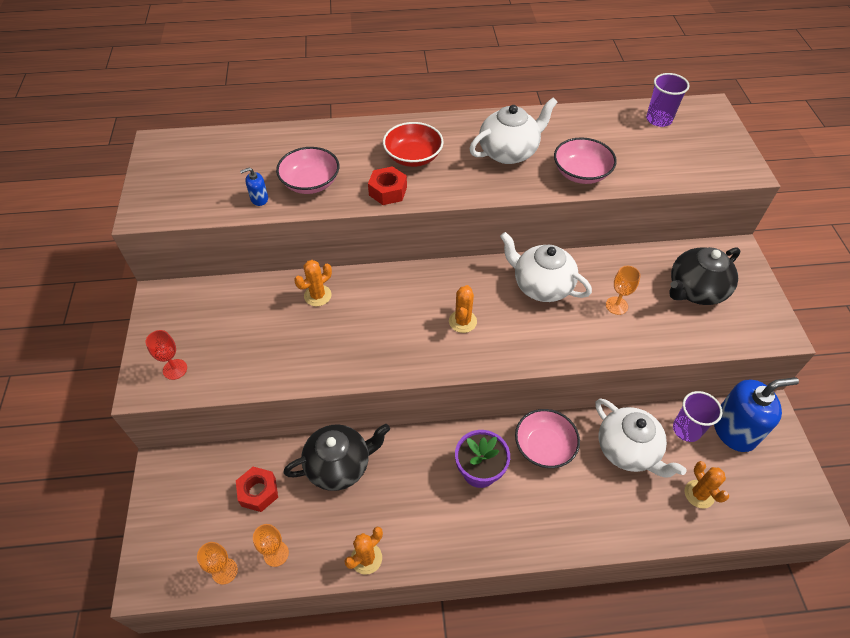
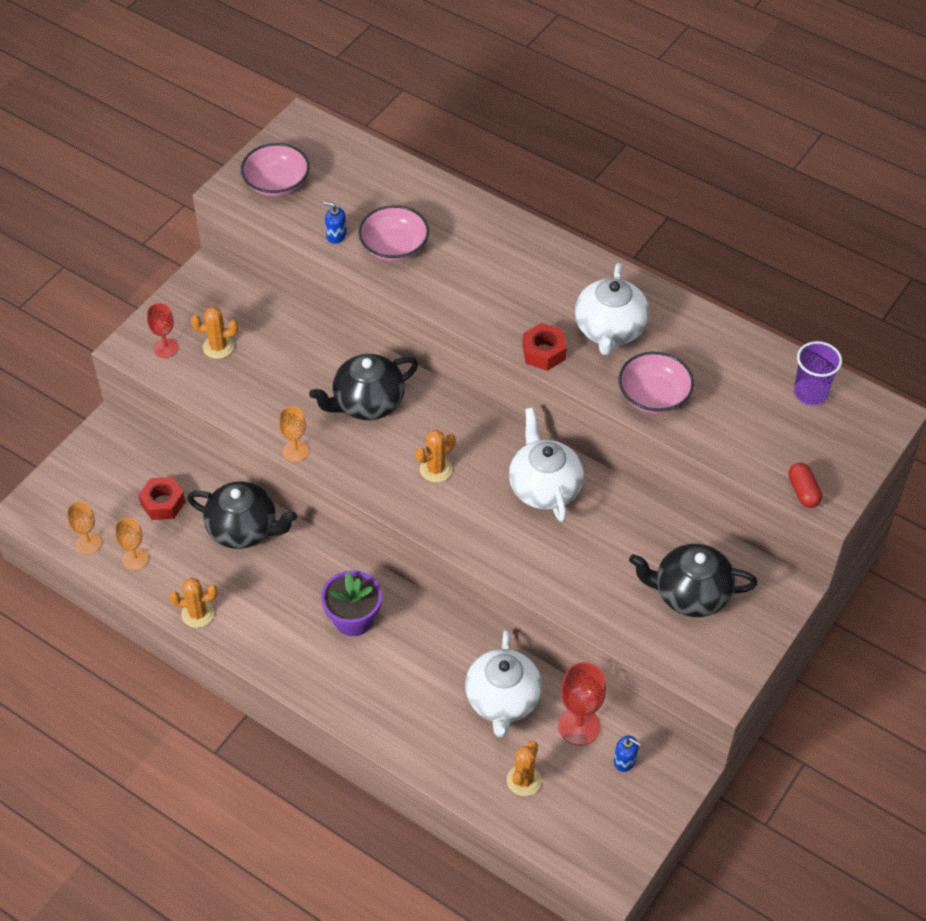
camera: 40 degrees right, 0 degrees up
orange cactus [294,260,332,306] -> orange cactus moved to [191,307,238,359]
red nut [368,166,407,205] -> red nut moved to [522,323,567,371]
red bowl [383,122,444,167] -> none
white teapot [470,98,558,164] -> white teapot turned 90 degrees clockwise [575,263,649,355]
pink bowl [515,409,580,468] -> pink bowl moved to [241,143,309,197]
orange goblet [606,266,641,315] -> orange goblet moved to [279,406,309,462]
purple cup [673,391,722,442] -> red goblet [558,662,606,745]
blue soap dispenser [714,377,799,452] -> blue soap dispenser [614,736,641,772], size x0.43
none -> black teapot [309,354,418,420]
none -> red capsule [789,463,822,508]

